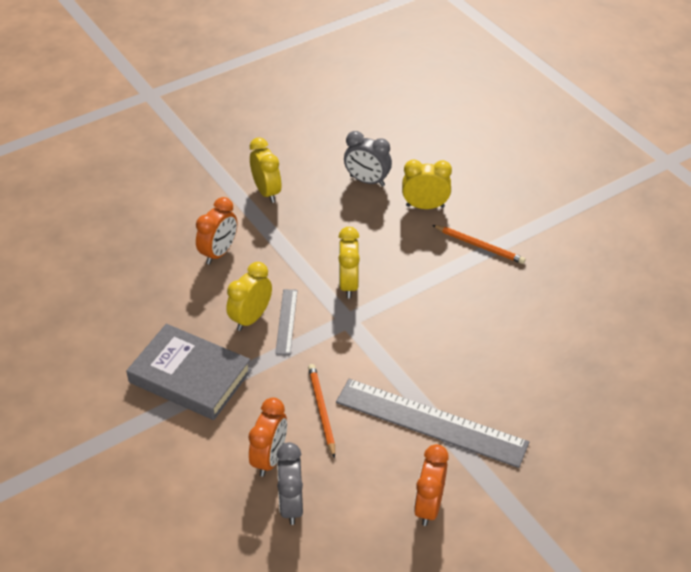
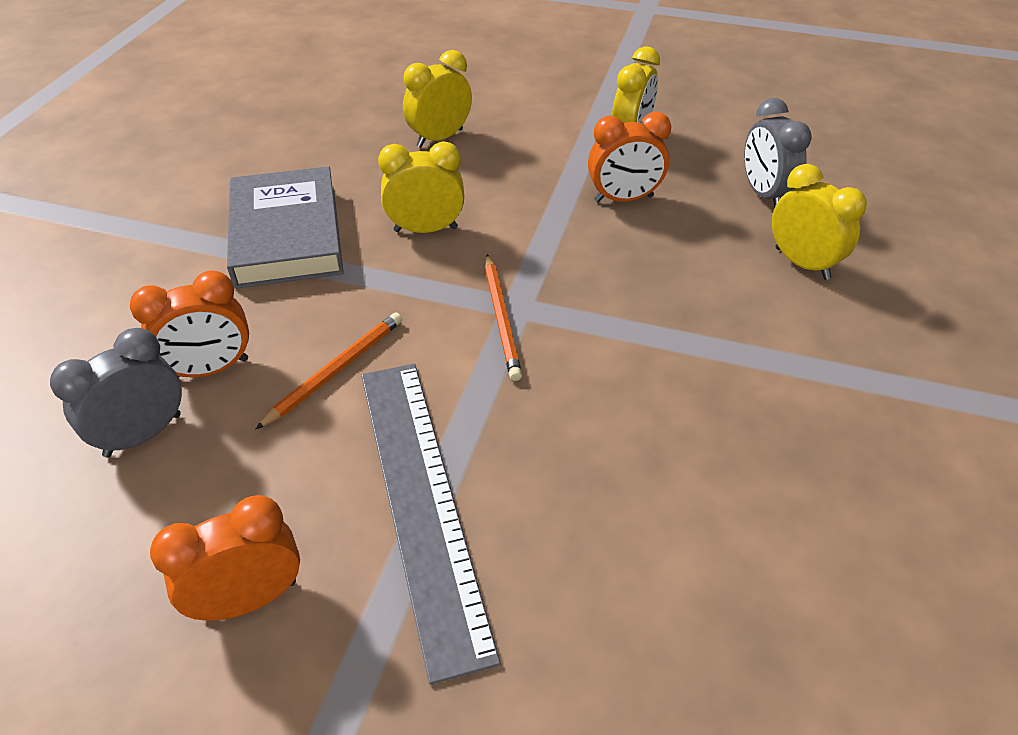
camera: 50 degrees right, 0 degrees up
orange clock [196,197,237,264] -> orange clock moved to [588,112,671,203]
grey ruler [275,289,298,355] -> none
yellow clock [338,227,360,298] -> yellow clock moved to [403,50,472,147]
orange pencil [433,225,525,264] -> orange pencil moved to [485,254,522,381]

